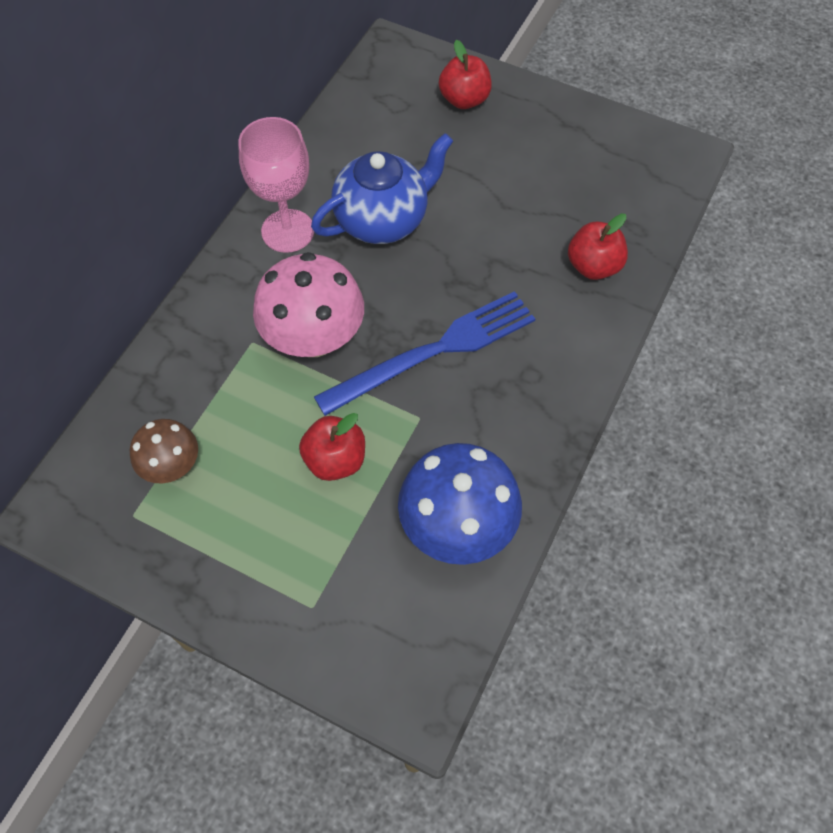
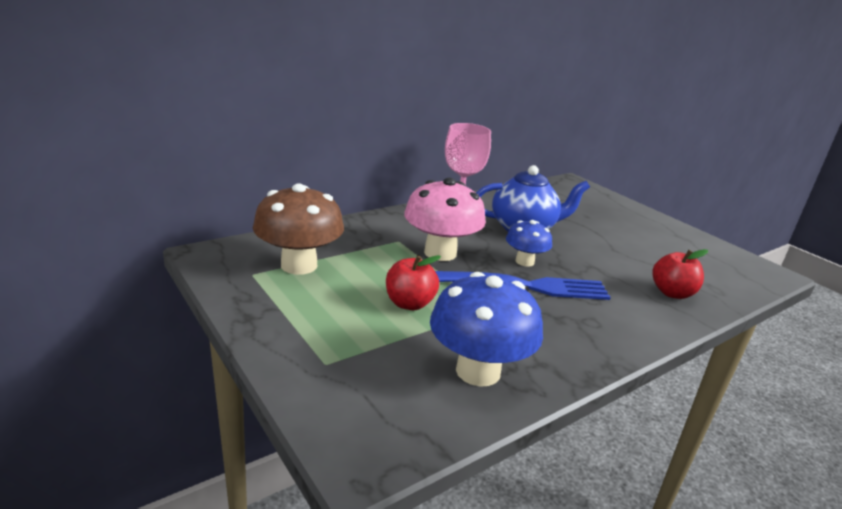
camera: 25 degrees right, 35 degrees down
brown mushroom [130,419,198,483] -> brown mushroom [253,184,344,275], size x1.73
red apple [439,40,492,109] -> none
none -> blue mushroom [506,220,552,267]

